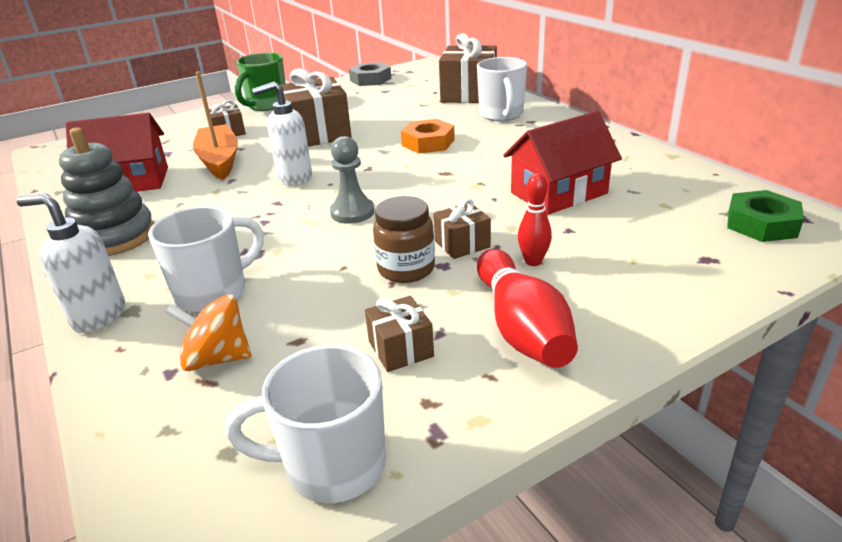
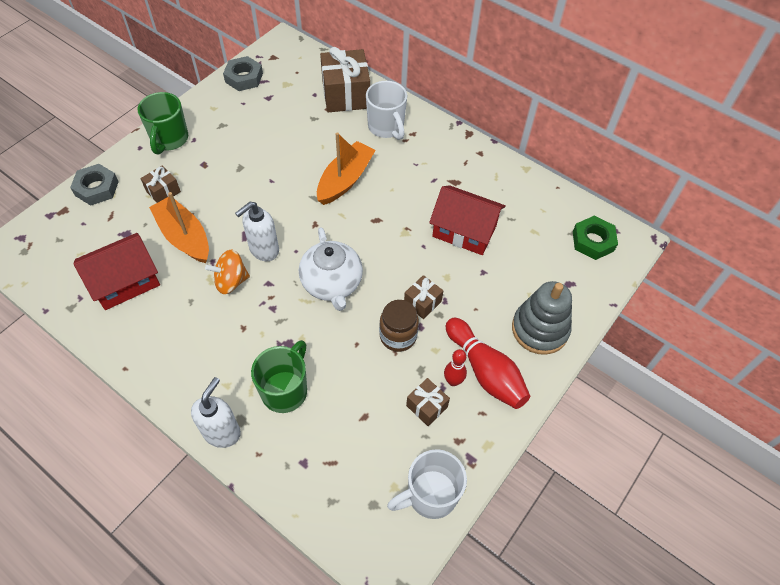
camera: 25 degrees left, 25 degrees up
white soap dispenser [16,194,125,333] -> white soap dispenser turned 120 degrees clockwise [191,377,241,448]
grey stacking toy [59,127,154,256] -> grey stacking toy moved to [512,281,572,355]
white mug [148,206,264,313] -> green mug [251,340,307,413]
orange spinning top [165,295,252,371] -> orange spinning top moved to [205,249,250,294]
brown gift [280,68,352,147] -> none
grey pawn [330,136,374,224] -> white teapot [299,227,363,311]
orange nut [401,119,455,153] -> orange boat [317,132,376,205]
red house [503,111,622,215] -> red house turned 75 degrees clockwise [429,185,506,255]
red bowling pin [518,173,552,266] -> red bowling pin moved to [444,349,467,386]
none -> grey nut [70,164,119,206]

